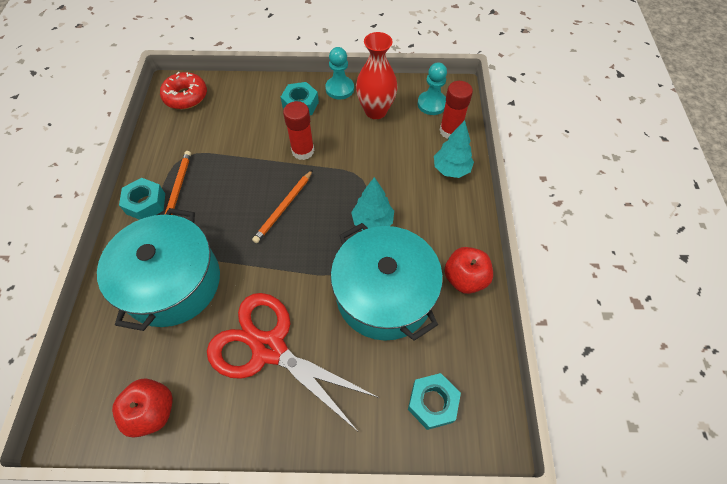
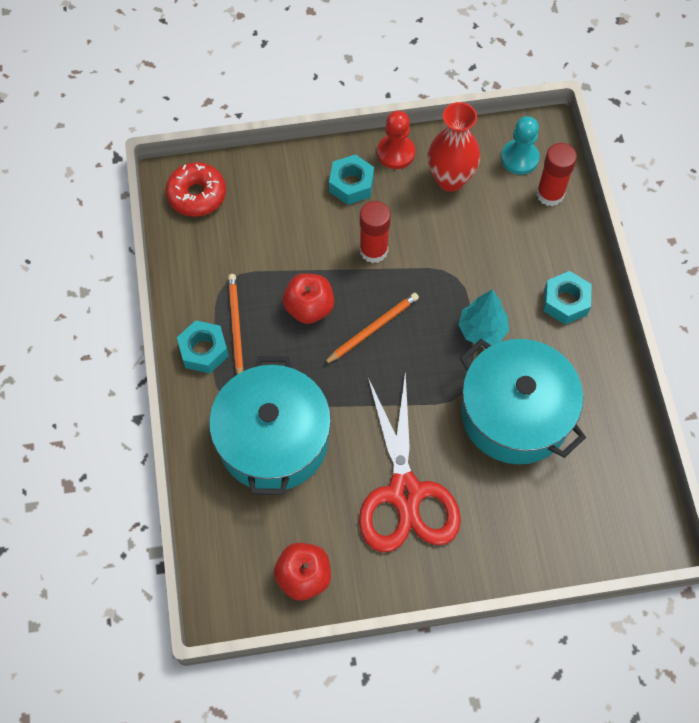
camera: 10 degrees left, 5 degrees up
red scissors [207,293,379,430] -> red scissors turned 120 degrees counterclockwise [359,371,461,553]
orange pencil [252,170,313,243] -> orange pencil turned 150 degrees counterclockwise [323,293,419,365]
turquoise pawn [325,47,354,99] -> red pawn [377,111,415,169]
turquoise nut [408,373,461,430] -> turquoise nut moved to [544,271,592,324]
turquoise tree [434,120,474,178] -> none
red apple [444,247,493,294] -> red apple moved to [283,273,334,324]

